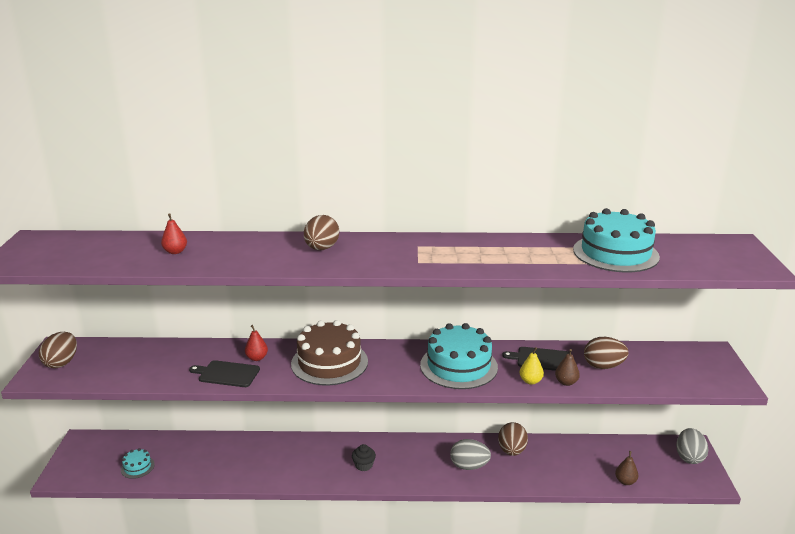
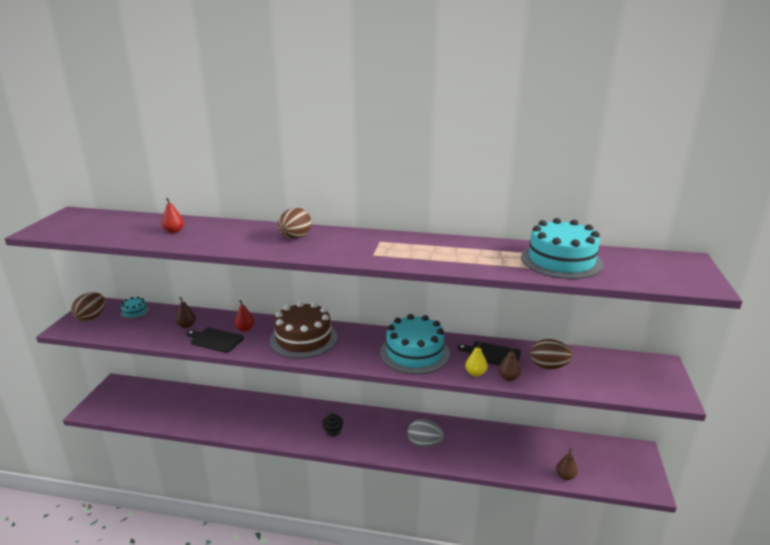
camera: 10 degrees right, 0 degrees up
turquoise cake [121,448,155,479] -> turquoise cake moved to [120,297,150,319]
brown egg [498,422,528,456] -> none
grey egg [676,428,709,464] -> none
none -> brown pear [175,297,196,328]

